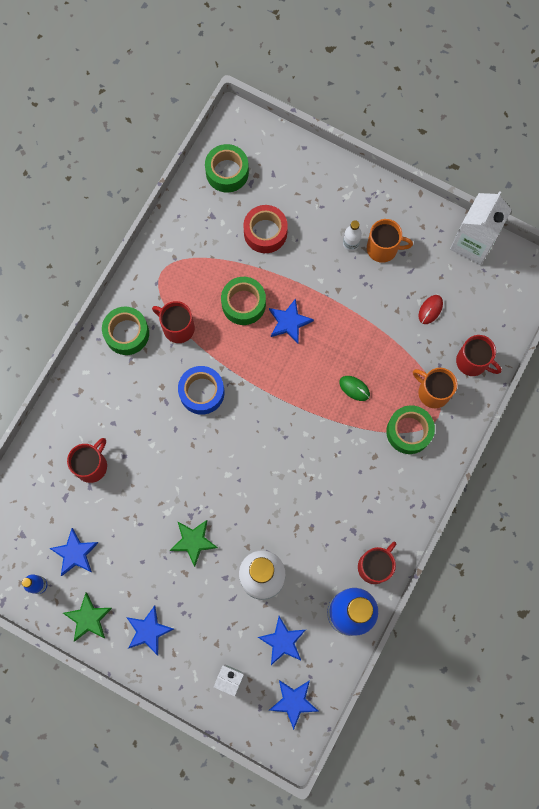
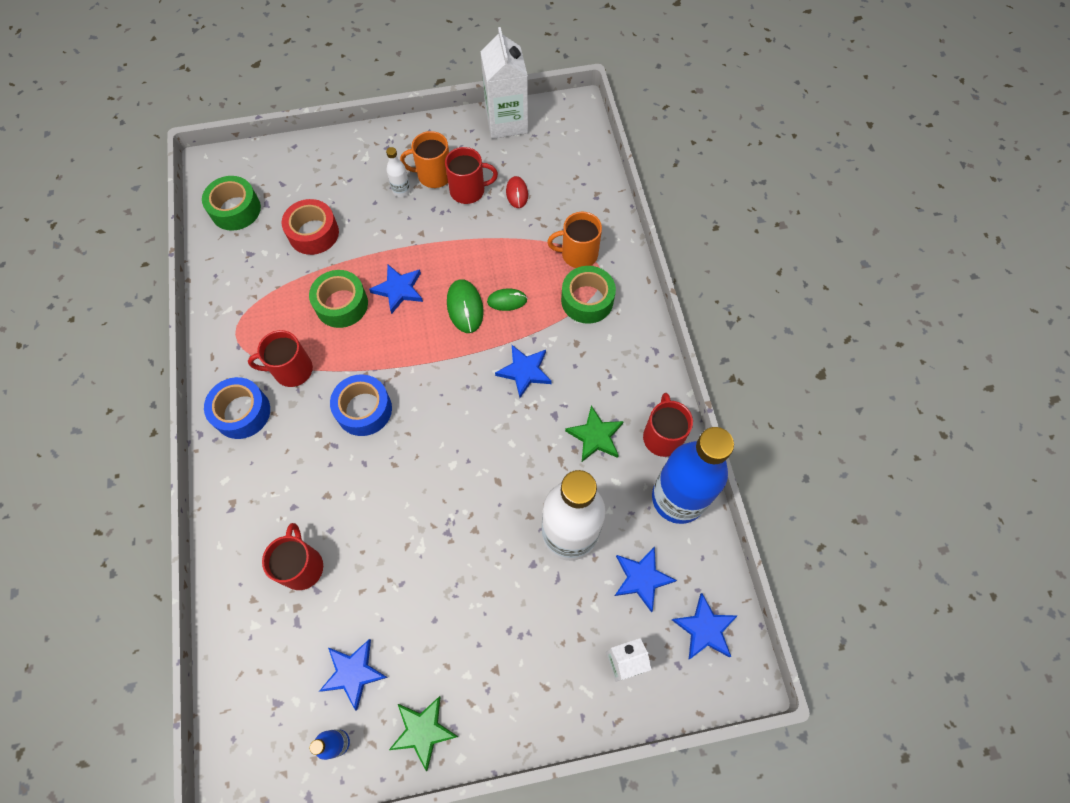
camera: 40 degrees left, 10 degrees down
green tape [102,307,149,355] -> blue tape [204,377,270,439]
blue star [126,605,174,656] -> blue star moved to [495,345,552,398]
green star [169,520,218,567] -> green star moved to [565,405,624,462]
orange mug [367,219,413,263] -> orange mug turned 150 degrees counterclockwise [400,131,449,188]
red mug [456,335,502,376] -> red mug moved to [445,147,498,204]
none -> green mouse [447,279,484,333]

